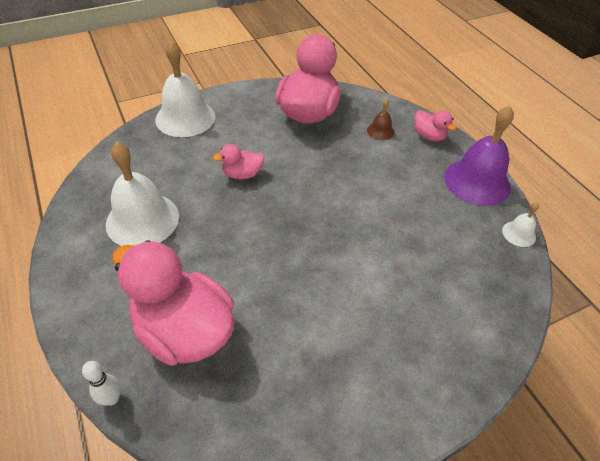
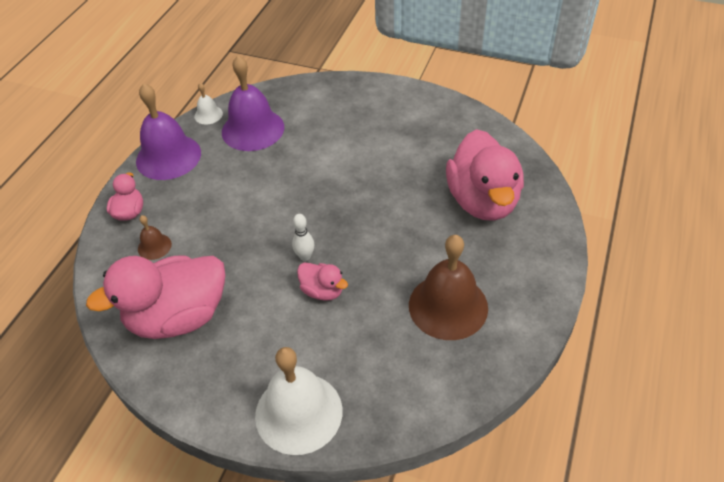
camera: 130 degrees left, 0 degrees up
white bowling pin [82,361,121,406] -> white bowling pin moved to [292,214,314,261]
white bell [106,142,179,246] -> brown bell [409,235,488,340]
none -> purple bell [222,56,284,151]

